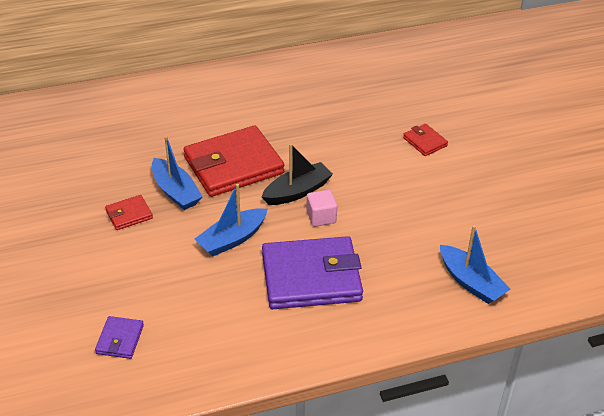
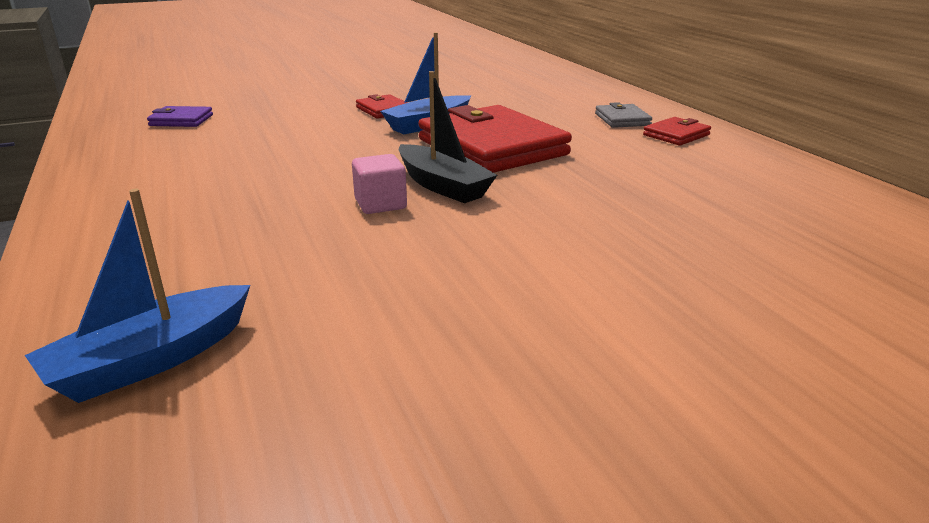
camera: 85 degrees right, 15 degrees down
blue boat [195,184,268,256] -> none
purple wallet [262,236,363,309] -> none
red wallet [403,124,448,156] -> red wallet moved to [643,117,711,146]
none -> grey wallet [595,102,652,128]

